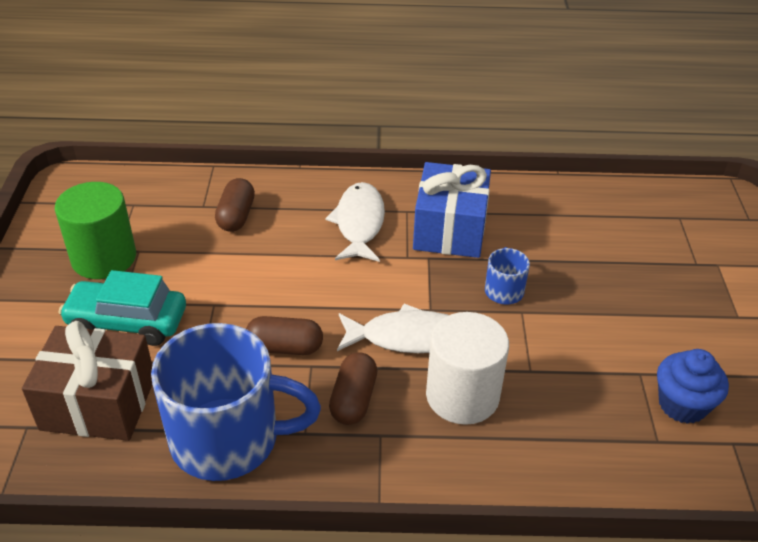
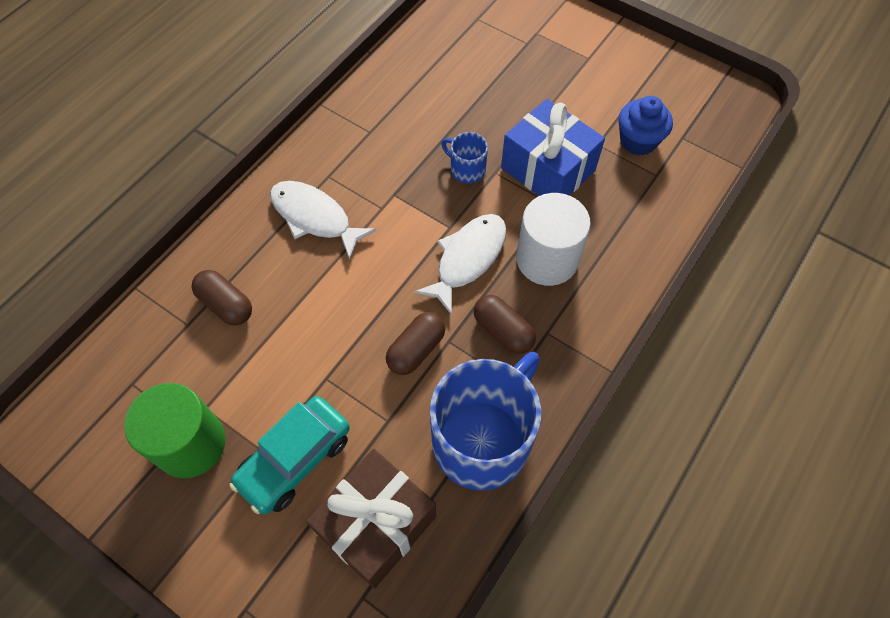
camera: 55 degrees left, 20 degrees up
blue gift [413,162,491,258] -> blue gift moved to [501,99,605,196]

